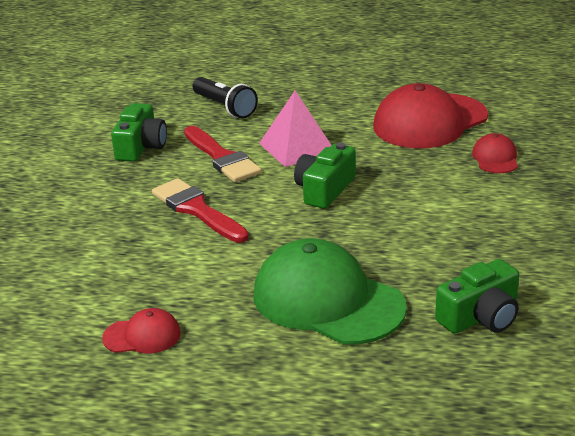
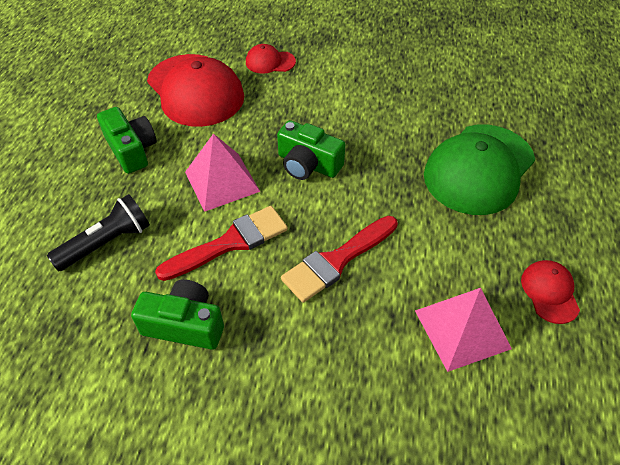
camera: 90 degrees left, 20 degrees up
green camera [435,259,519,334] -> green camera moved to [97,107,157,174]
none -> pink pyramid [415,288,512,372]

